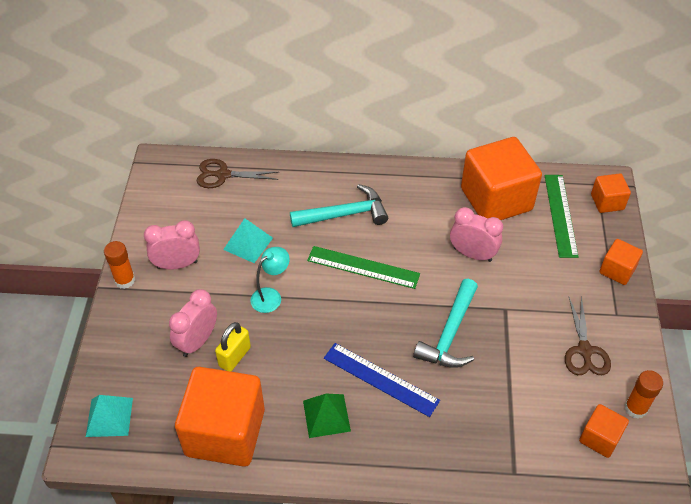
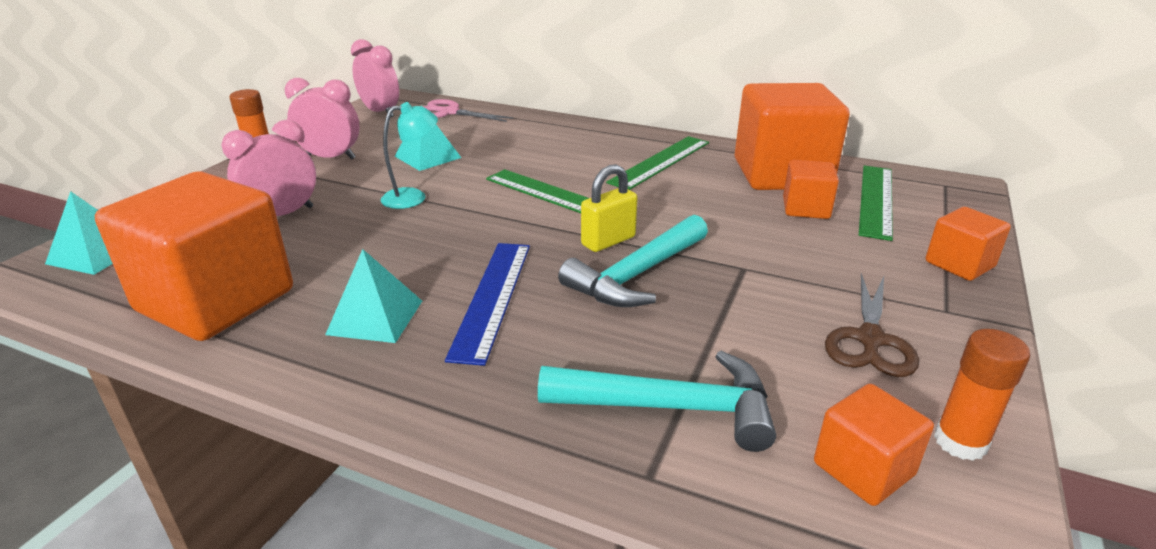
camera: 20 degrees right, 20 degrees down
brown scissors [197,159,279,188] -> pink scissors [423,99,513,122]
yellow padlock [215,322,251,372] -> yellow padlock moved to [581,164,638,252]
turquoise hammer [290,184,388,227] -> turquoise hammer moved to [538,351,776,452]
green pyramid [303,394,351,438] -> turquoise pyramid [325,249,422,343]
blue ruler [324,343,440,417] -> blue ruler turned 45 degrees clockwise [445,243,530,366]
pink clock [450,207,503,262] -> pink clock moved to [351,39,399,117]
orange cube [591,173,631,213] -> orange cube moved to [783,160,839,219]
none -> green ruler [606,136,709,190]

